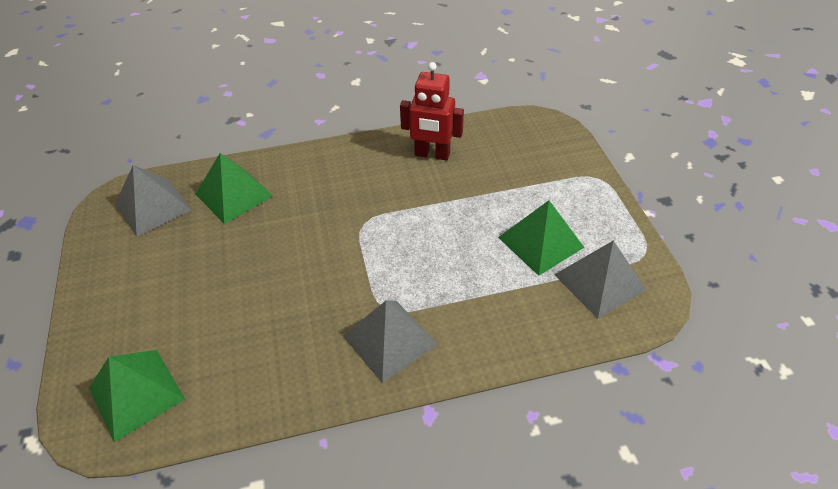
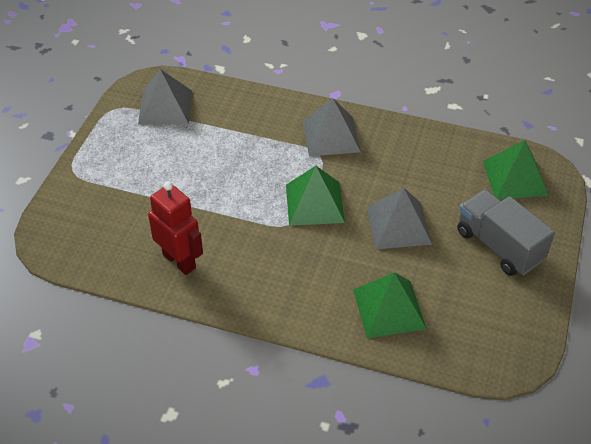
camera: 150 degrees left, 0 degrees up
grey pyramid [115,165,191,237] -> grey pyramid moved to [367,188,432,249]
green pyramid [498,200,584,276] -> green pyramid moved to [286,166,345,226]
none -> grey truck [457,190,555,276]

